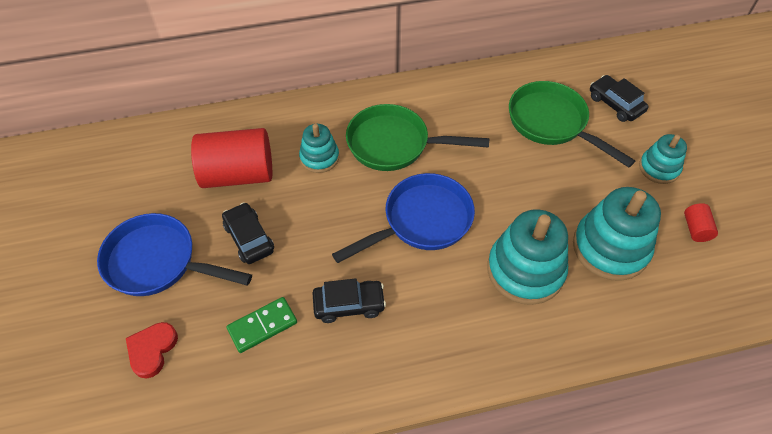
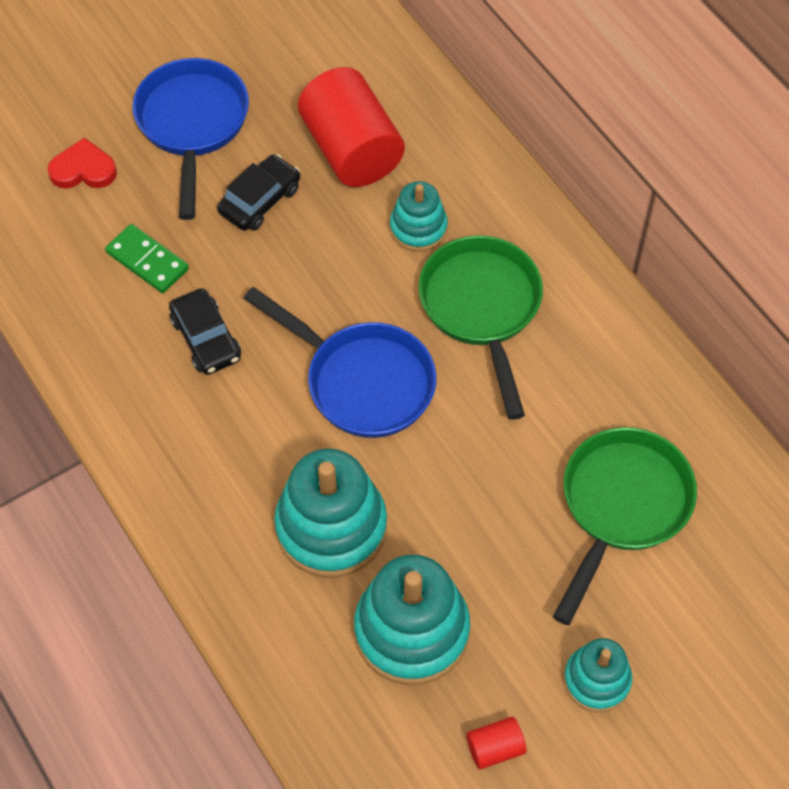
camera: 70 degrees right, 5 degrees up
black car [590,75,649,122] -> none

